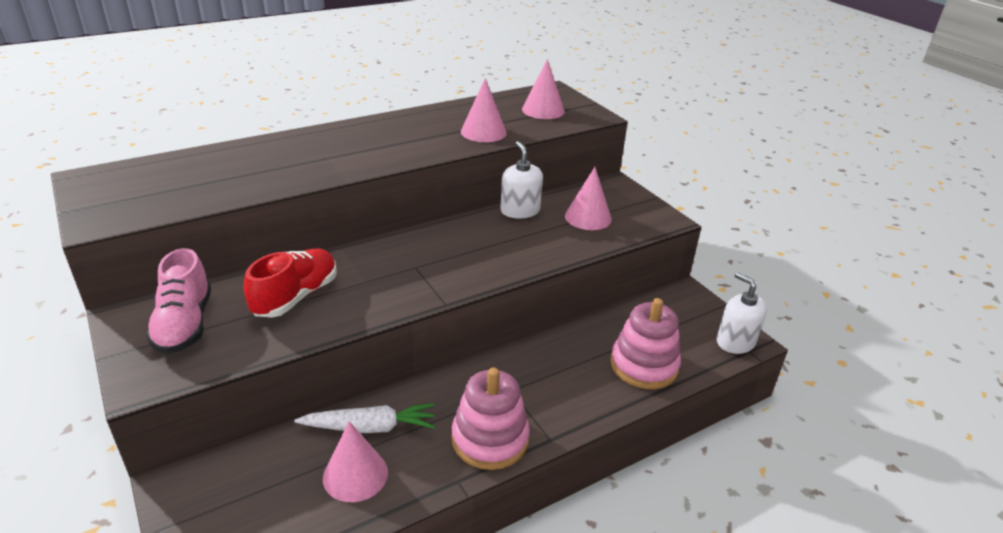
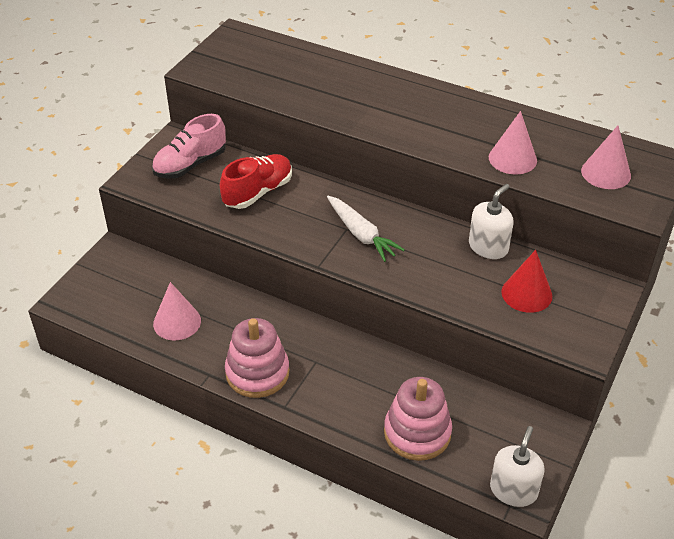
camera: 60 degrees right, 10 degrees up
red shoe [244,249,337,318] -> red shoe turned 45 degrees counterclockwise [220,154,292,209]
white carrot [294,403,435,433] -> white carrot moved to [327,196,405,262]
pink cone [565,167,612,230] -> red cone [502,250,552,313]

